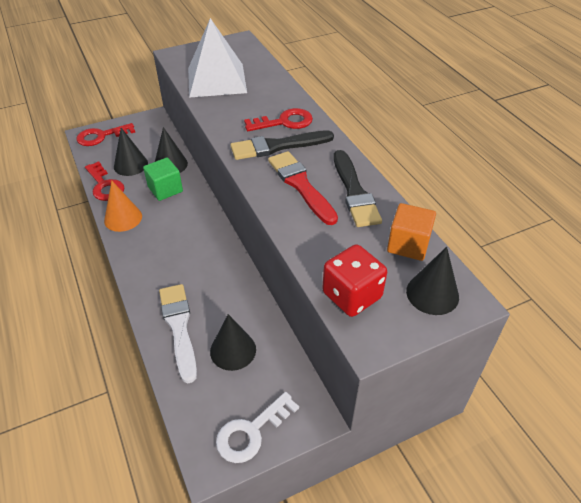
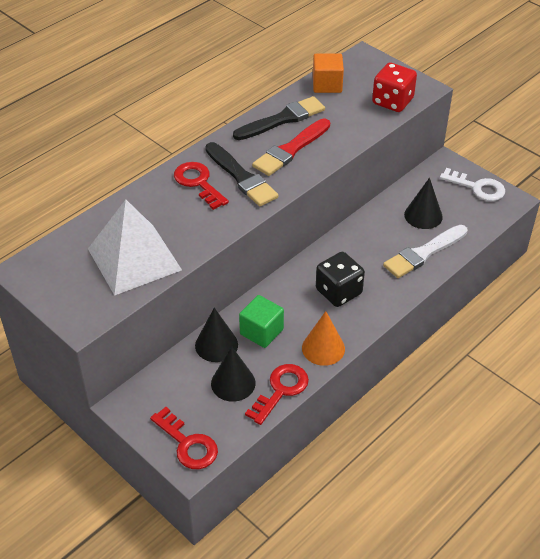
camera: 110 degrees left, 0 degrees up
black cone [406,247,459,315] -> none
none -> black dice [316,252,365,307]

